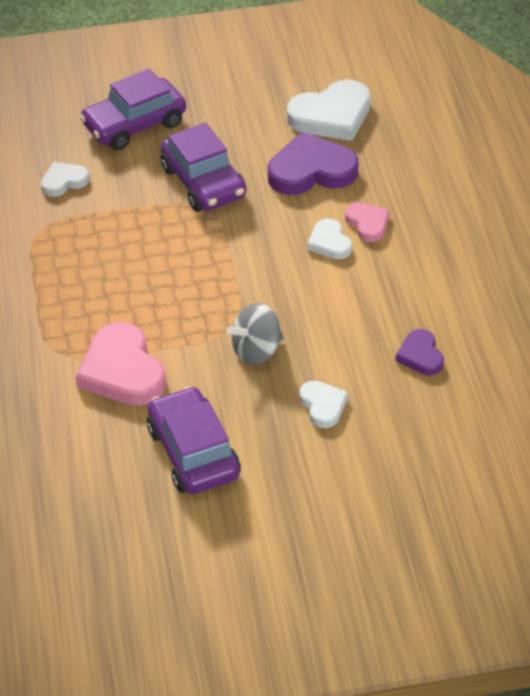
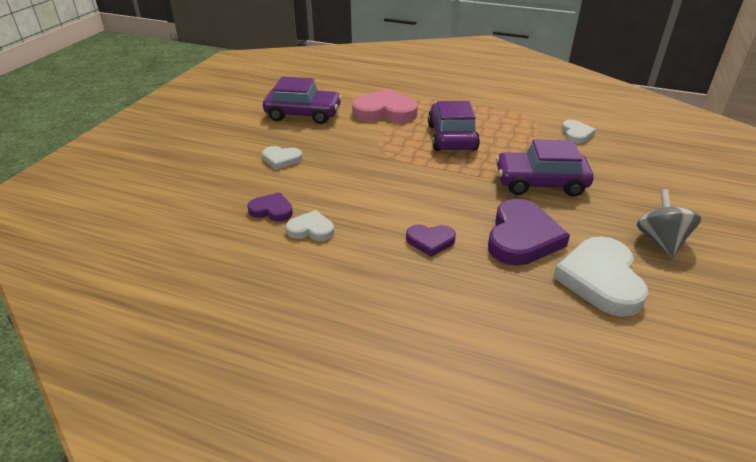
camera: 120 degrees right, 10 degrees down
purple car [80,69,186,150] -> purple car moved to [428,101,480,151]
grey spinning top [226,303,284,366] -> grey spinning top moved to [637,189,701,258]
white heart [307,219,352,259] -> white heart moved to [286,210,334,241]
pink heart [345,203,389,242] -> purple heart [406,225,456,257]

